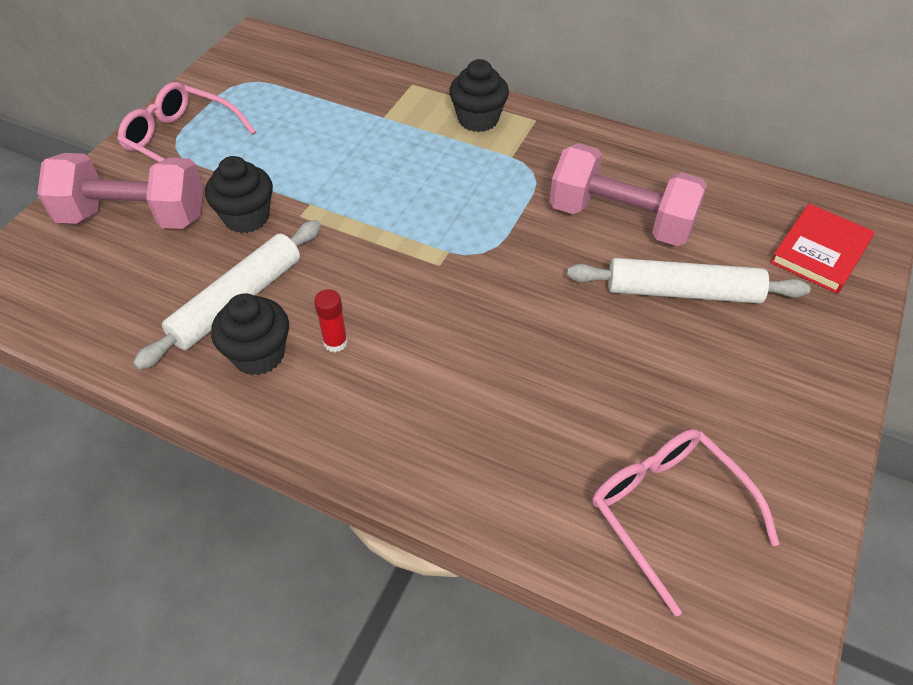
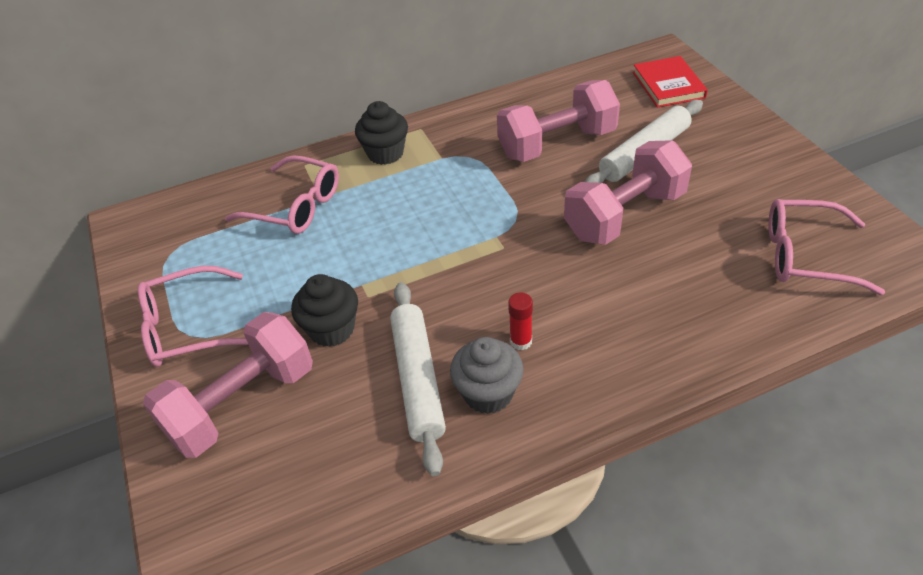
camera: 45 degrees left, 5 degrees down
black cupcake [211,293,289,375] -> grey cupcake [450,337,524,414]
none -> pink glasses [225,155,339,234]
none -> pink dumbbell [564,140,692,245]

